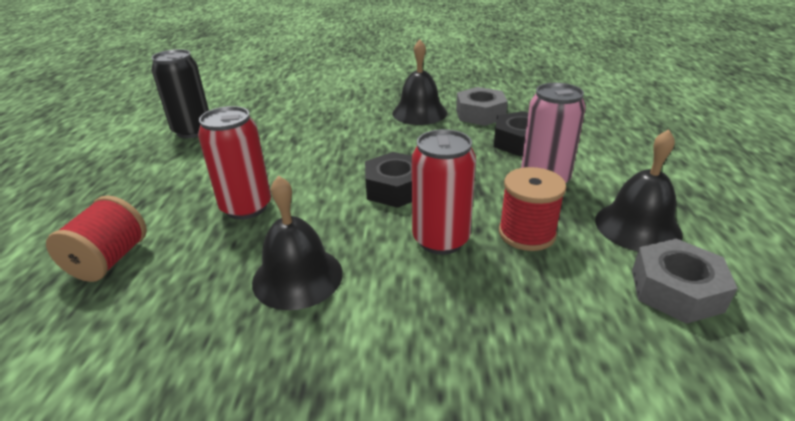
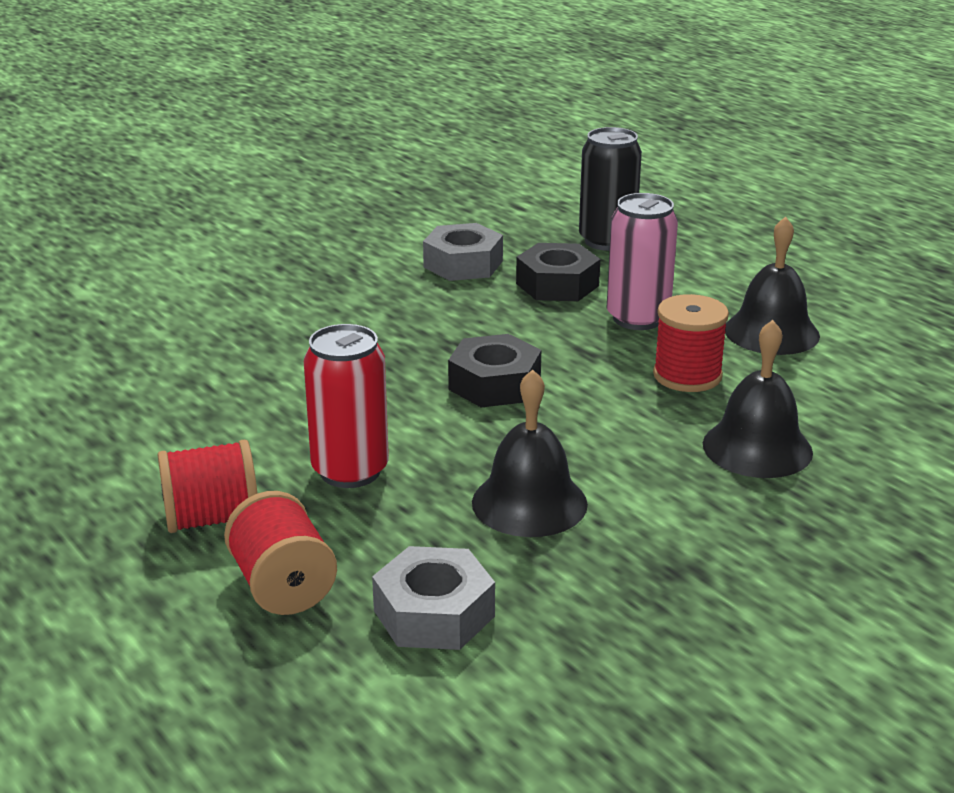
camera: 40 degrees left, 5 degrees down
black can [151,49,209,138] -> black can moved to [579,127,642,251]
black bell [392,40,447,125] -> black bell moved to [703,320,813,478]
red can [412,129,476,255] -> none
grey nut [632,239,738,324] -> grey nut moved to [372,546,495,650]
none -> red spool [158,440,258,533]

